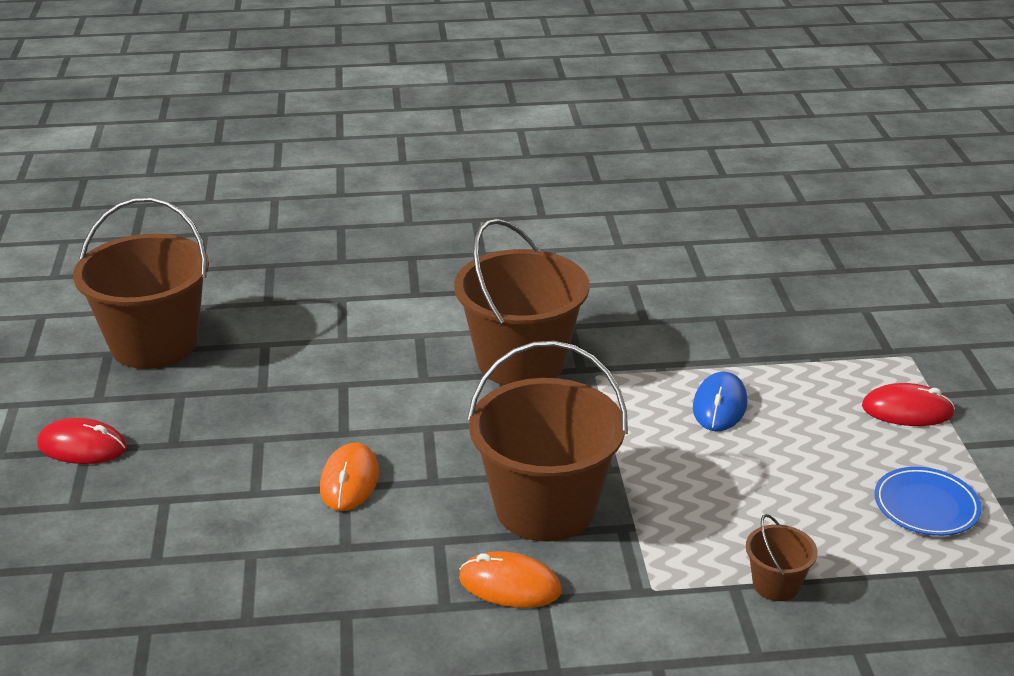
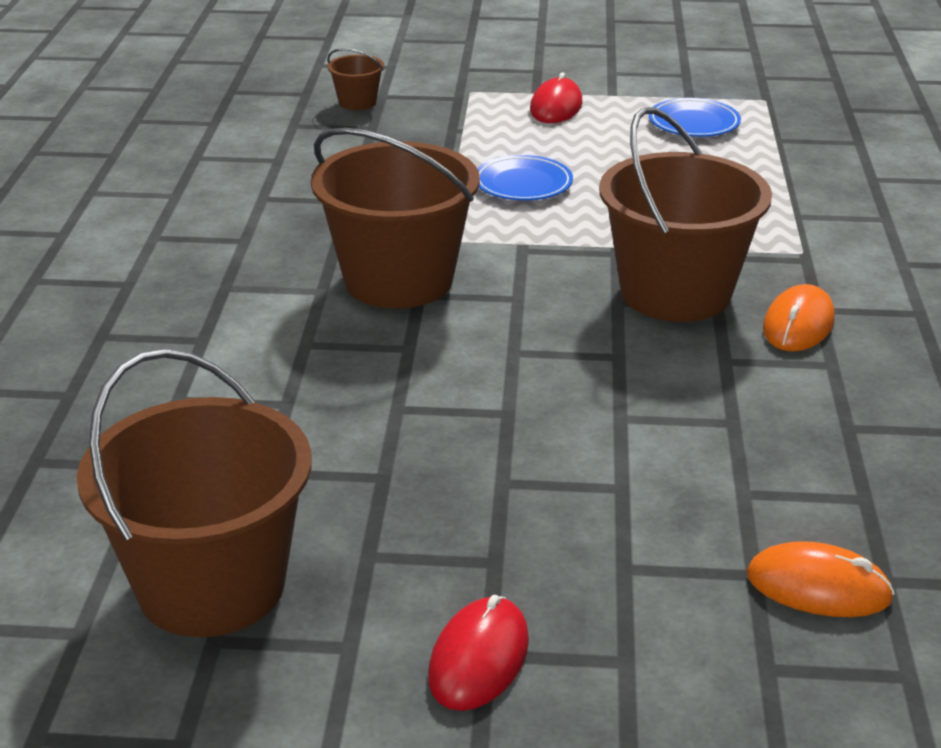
camera: 80 degrees left, 0 degrees up
orange mouse [320,443,379,511] -> orange mouse moved to [747,541,895,617]
blue mouse [693,372,747,431] -> blue plate [477,155,573,201]
brown bucket [746,514,818,601] -> brown bucket moved to [327,48,384,110]

